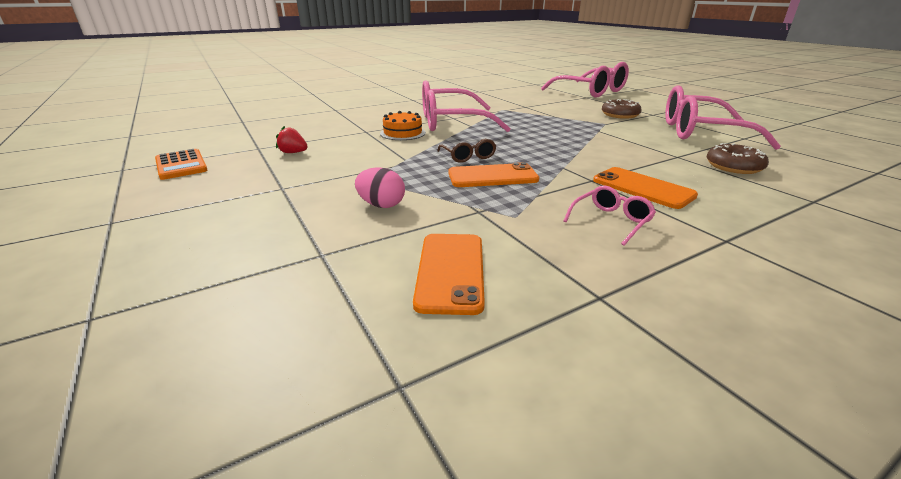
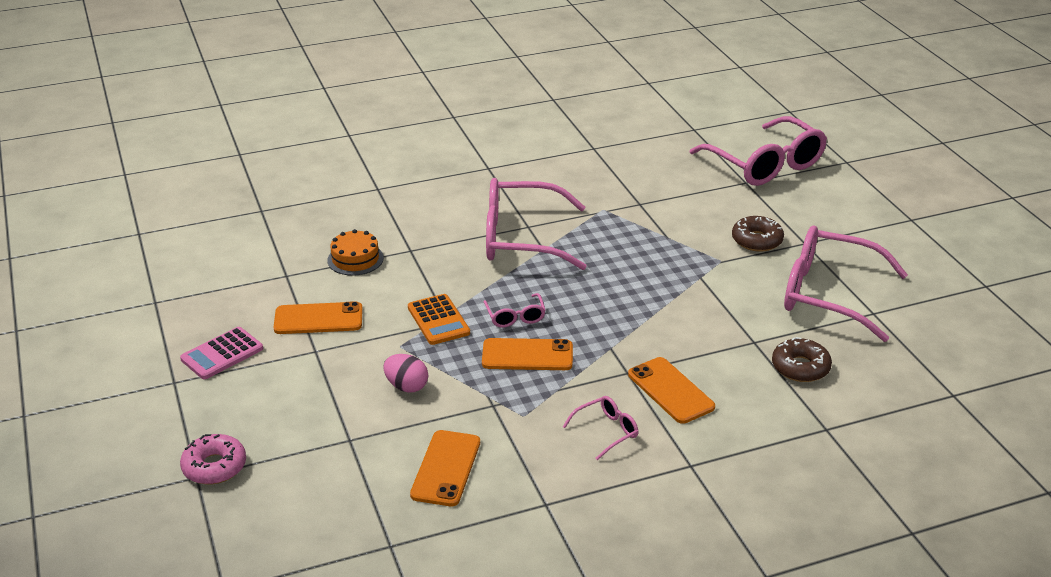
camera: 10 degrees right, 5 degrees up
orange calculator [155,149,208,180] -> orange calculator moved to [408,294,470,345]
red strawberry [276,126,308,153] -> none
orange cake [380,111,426,140] -> orange cake moved to [327,229,384,276]
brown glasses [437,138,497,163] -> pink glasses [484,293,546,328]
none -> pink calculator [180,327,263,379]
none -> pink donut [180,434,246,484]
none -> orange phone [273,301,363,334]

